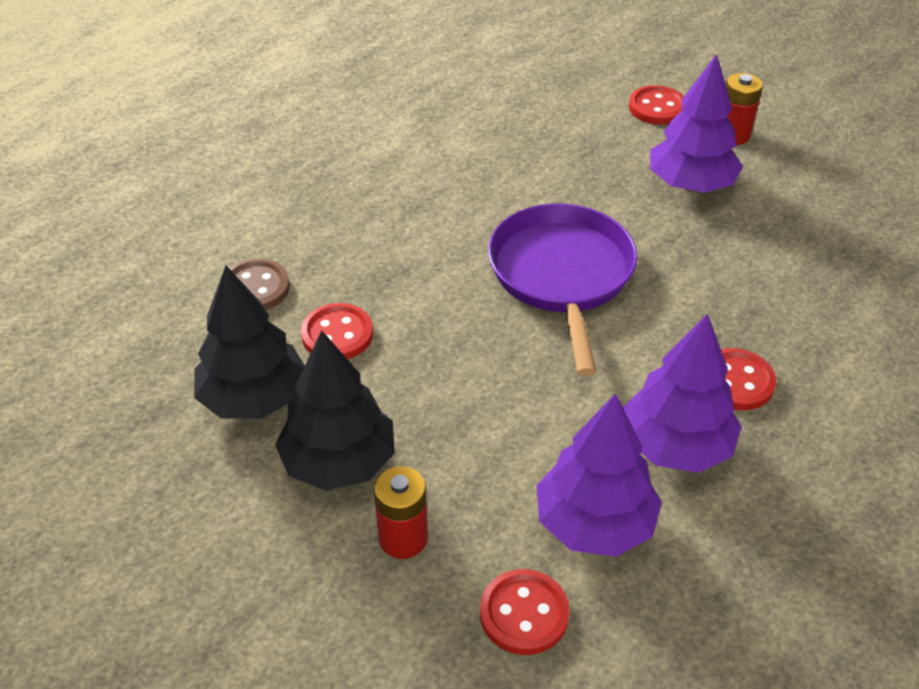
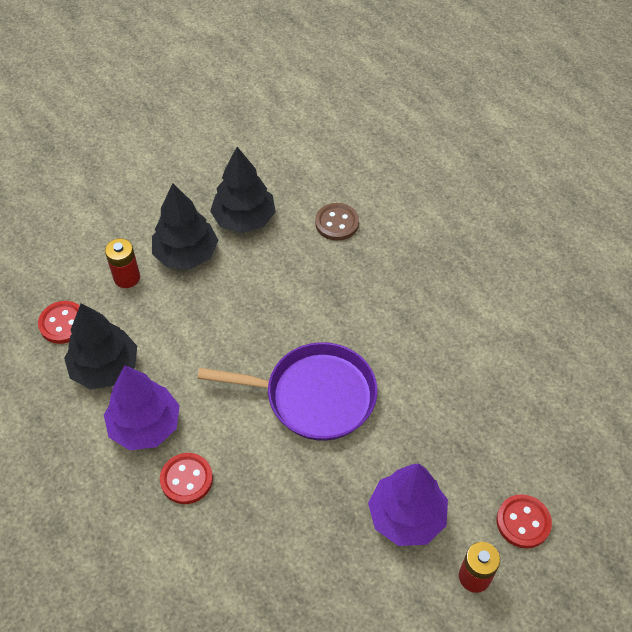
camera: 100 degrees right, 10 degrees up
red button [301,303,373,359] -> none
purple tree [536,393,662,557] -> black tree [64,303,137,389]

